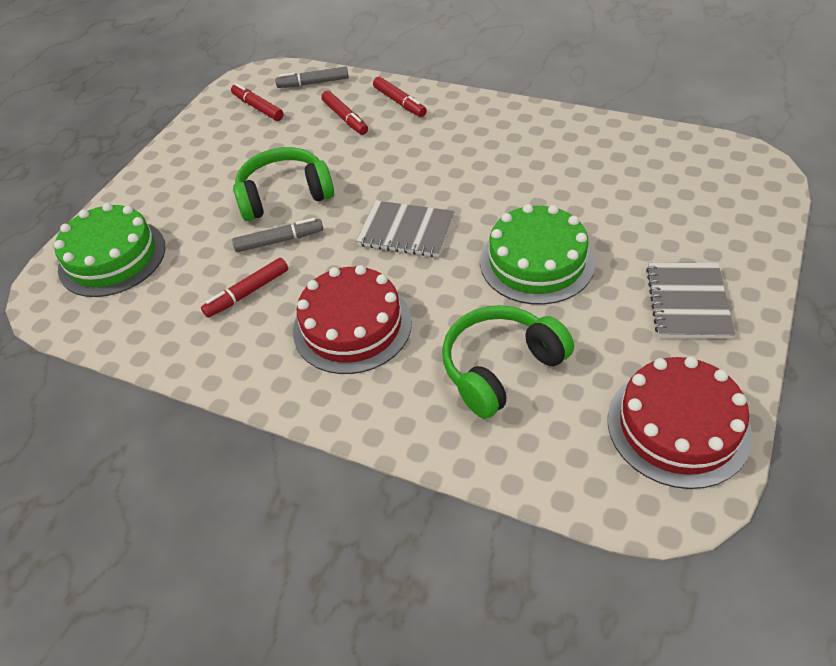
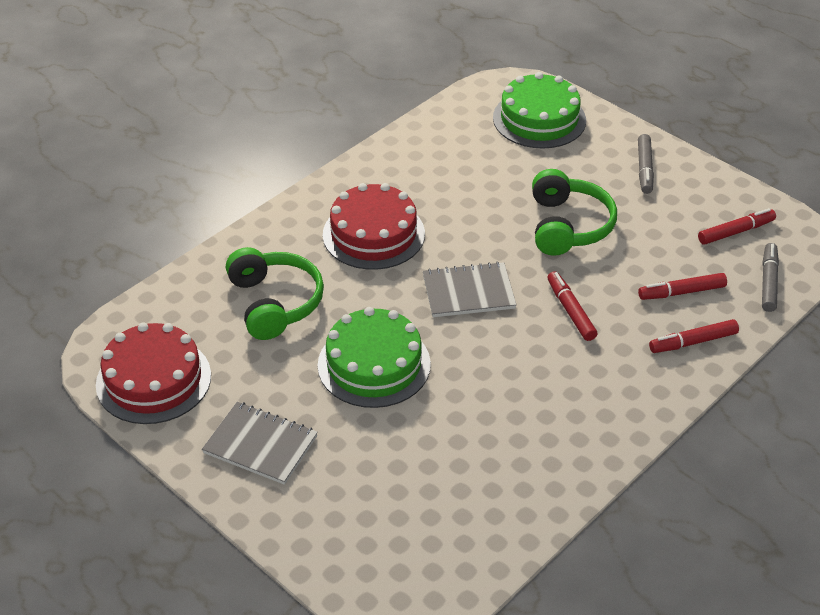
camera: 105 degrees right, 5 degrees down
red marker [201,258,288,318] -> red marker moved to [547,271,597,341]
grey marker [232,218,323,252] -> grey marker moved to [638,134,654,194]
grey notebook [356,201,455,257] -> grey notebook turned 45 degrees clockwise [423,262,517,317]

